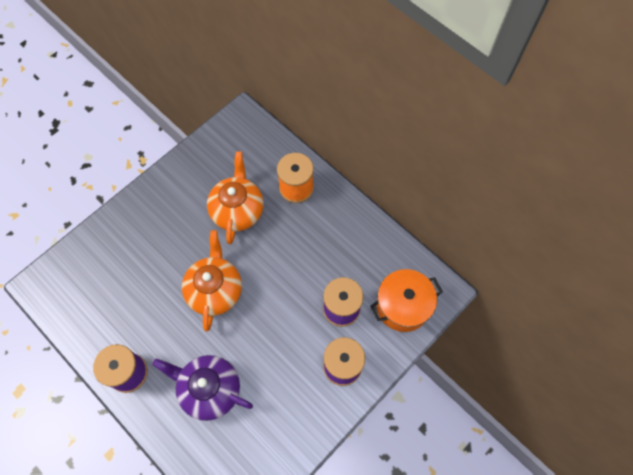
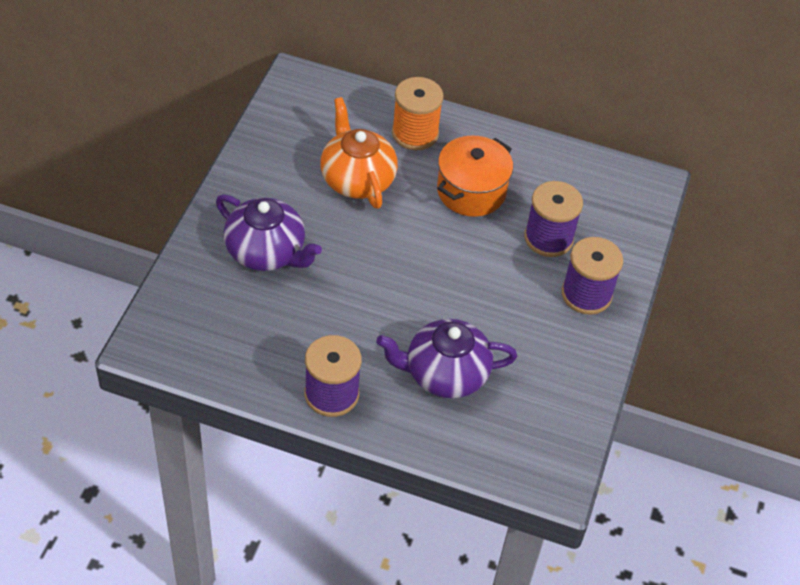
camera: 30 degrees left, 15 degrees down
orange teapot [182,230,242,331] -> none
orange pot [370,269,443,332] -> orange pot moved to [437,136,513,217]
none -> purple teapot [216,194,322,271]

